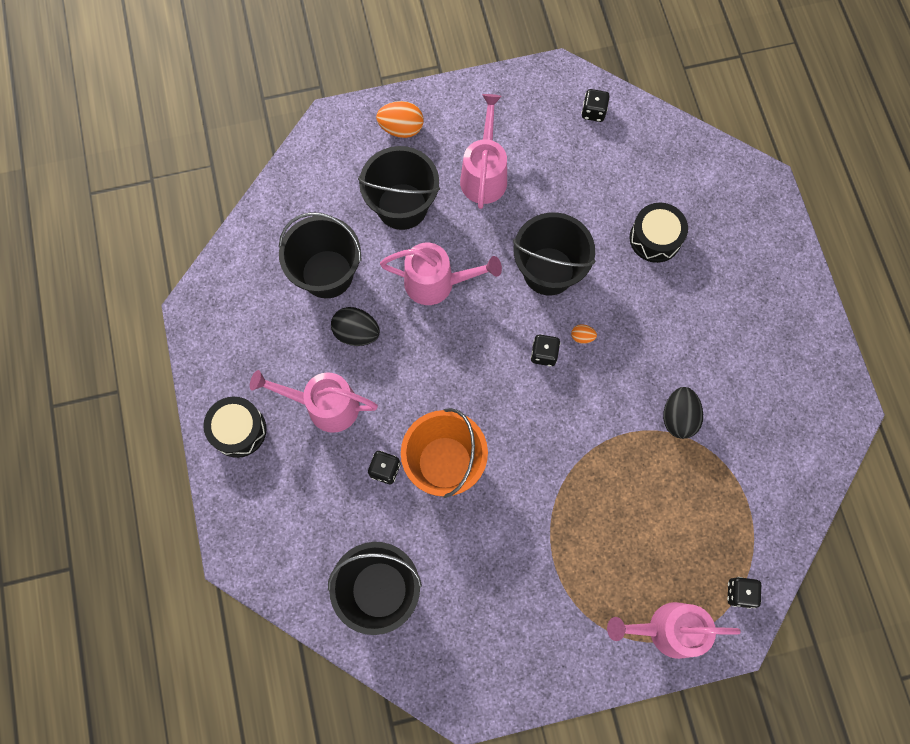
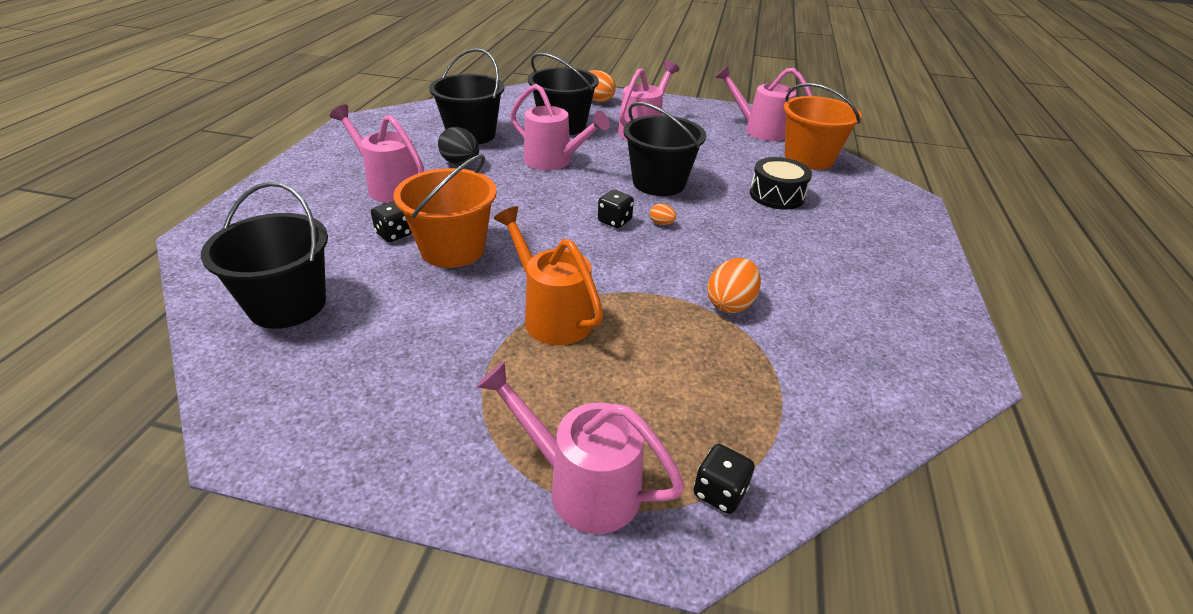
camera: 25 degrees right, 35 degrees down
black drum [203,397,267,458] -> none
black dice [581,89,610,122] -> pink watering can [716,65,813,141]
black egg [663,387,703,439] -> orange egg [707,258,761,313]
none -> orange watering can [494,206,603,345]
none -> orange bucket [784,83,862,170]

